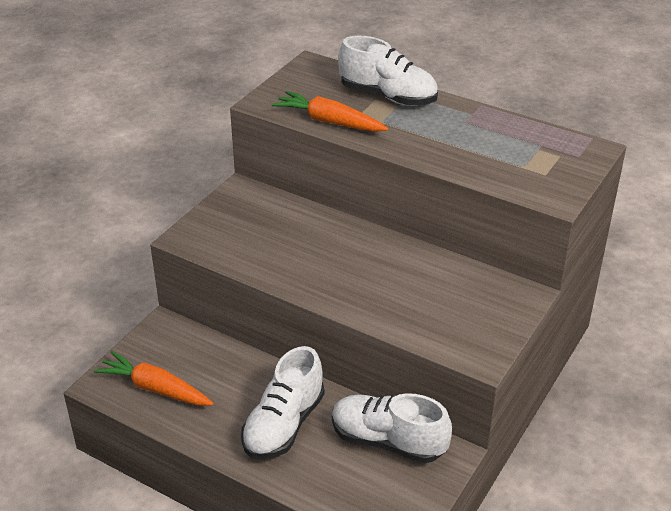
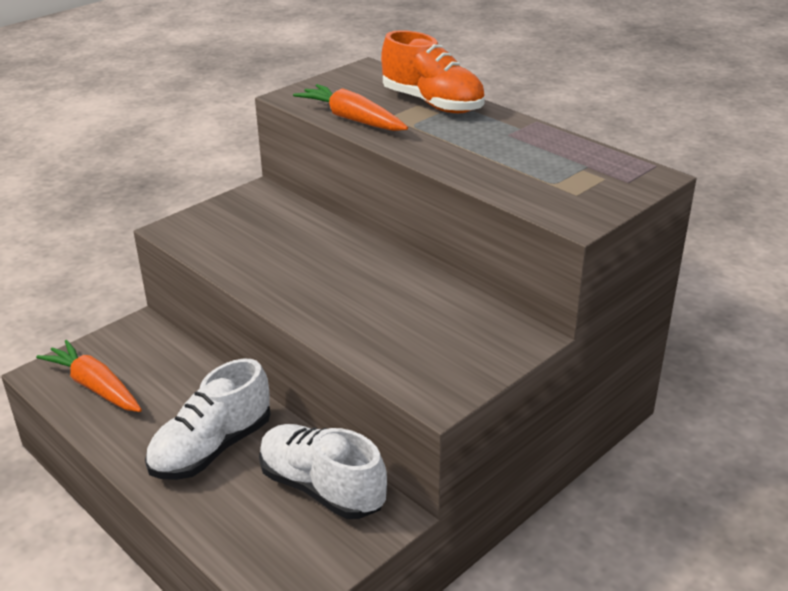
camera: 15 degrees right, 5 degrees down
white shoe [338,36,438,106] -> orange shoe [381,30,485,113]

